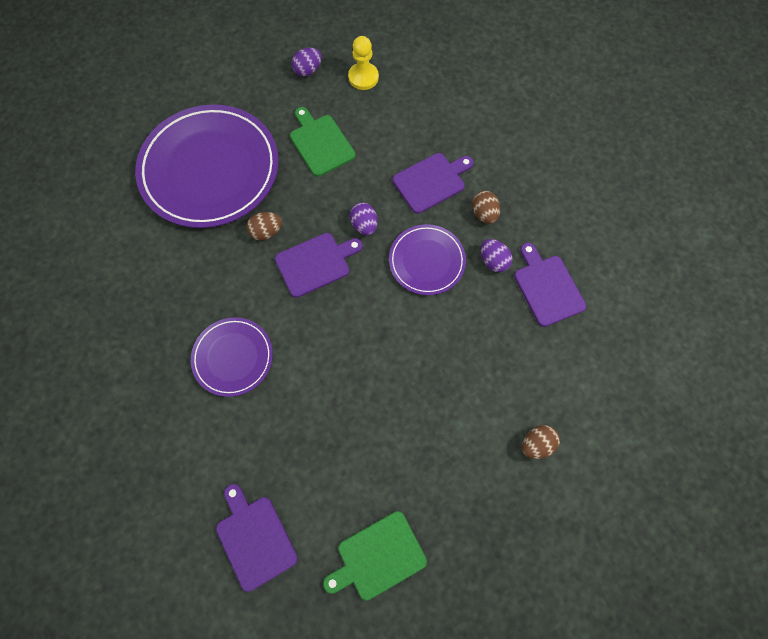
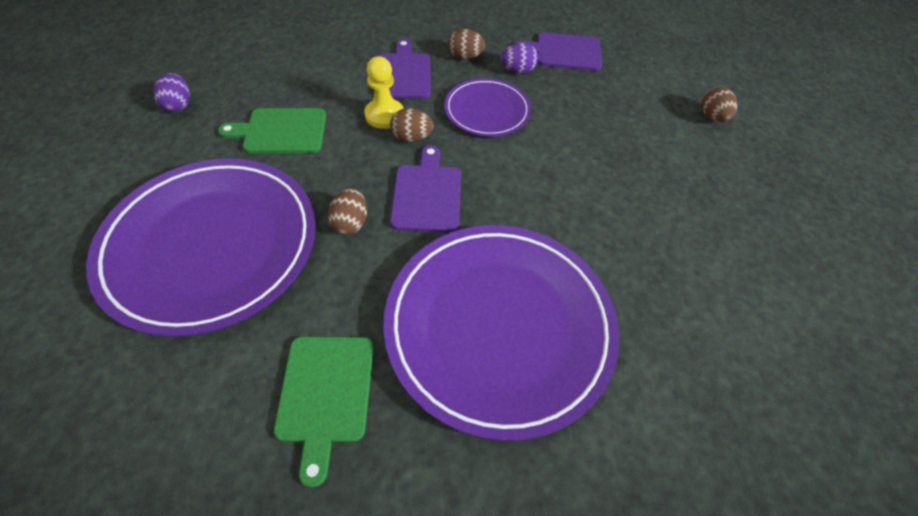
camera: 65 degrees left, 15 degrees down
purple plate [191,317,273,397] -> purple plate [383,225,619,441], size x1.94
purple cutting board [216,484,298,592] -> none
green cutting board [323,511,427,601] -> green cutting board moved to [274,336,374,488]
yellow pawn [348,36,379,90] -> yellow pawn moved to [364,56,404,129]
purple egg [350,203,378,235] -> brown egg [390,108,433,142]

